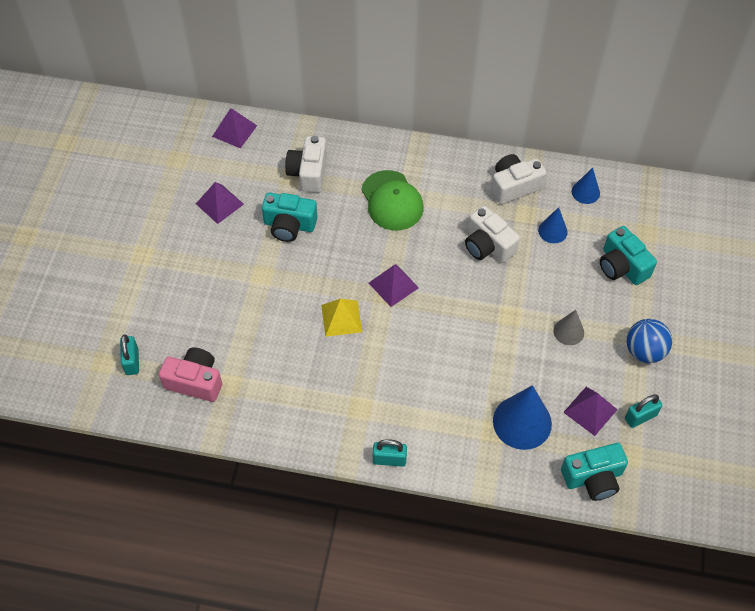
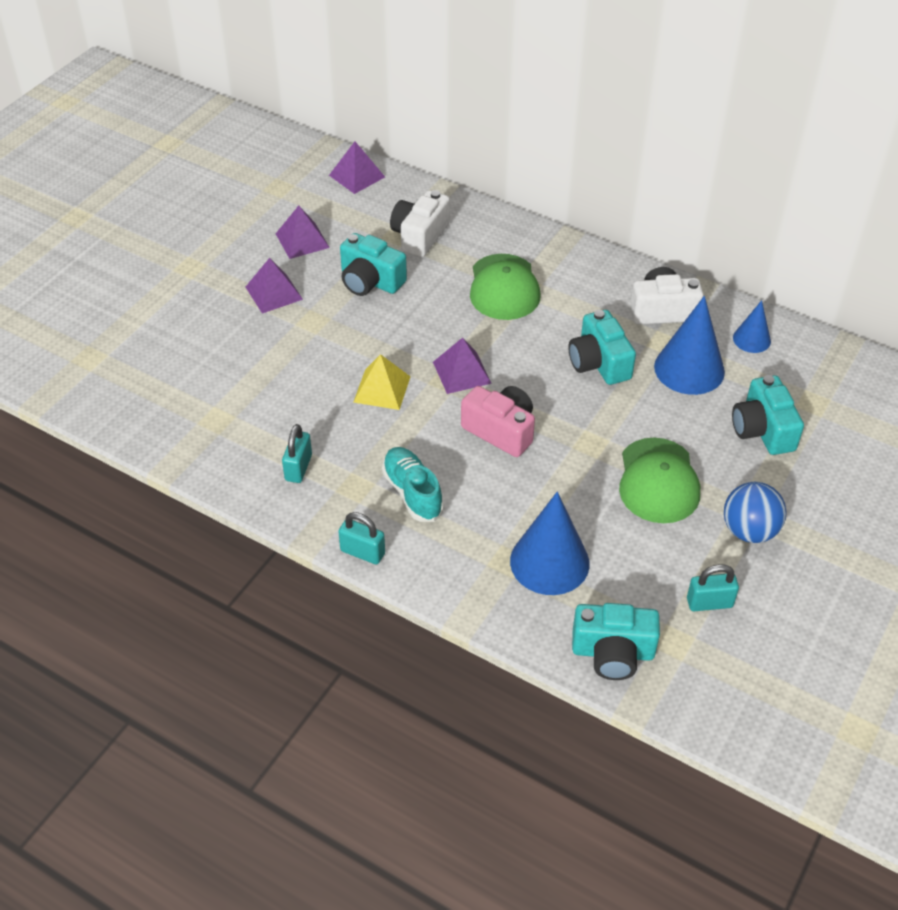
camera: 20 degrees right, 10 degrees down
turquoise padlock [120,334,139,375] -> turquoise padlock moved to [282,424,312,483]
pink camera [159,347,222,402] -> pink camera moved to [461,386,535,457]
white camera [465,206,520,263] -> turquoise camera [568,310,636,385]
blue cone [538,207,567,243] -> blue cone [654,296,725,395], size x1.82
grey cone [553,310,584,345] -> green cap [619,438,700,523]
purple pyramid [563,387,618,436] -> purple pyramid moved to [246,258,303,314]
none -> turquoise shoe [382,447,444,522]

